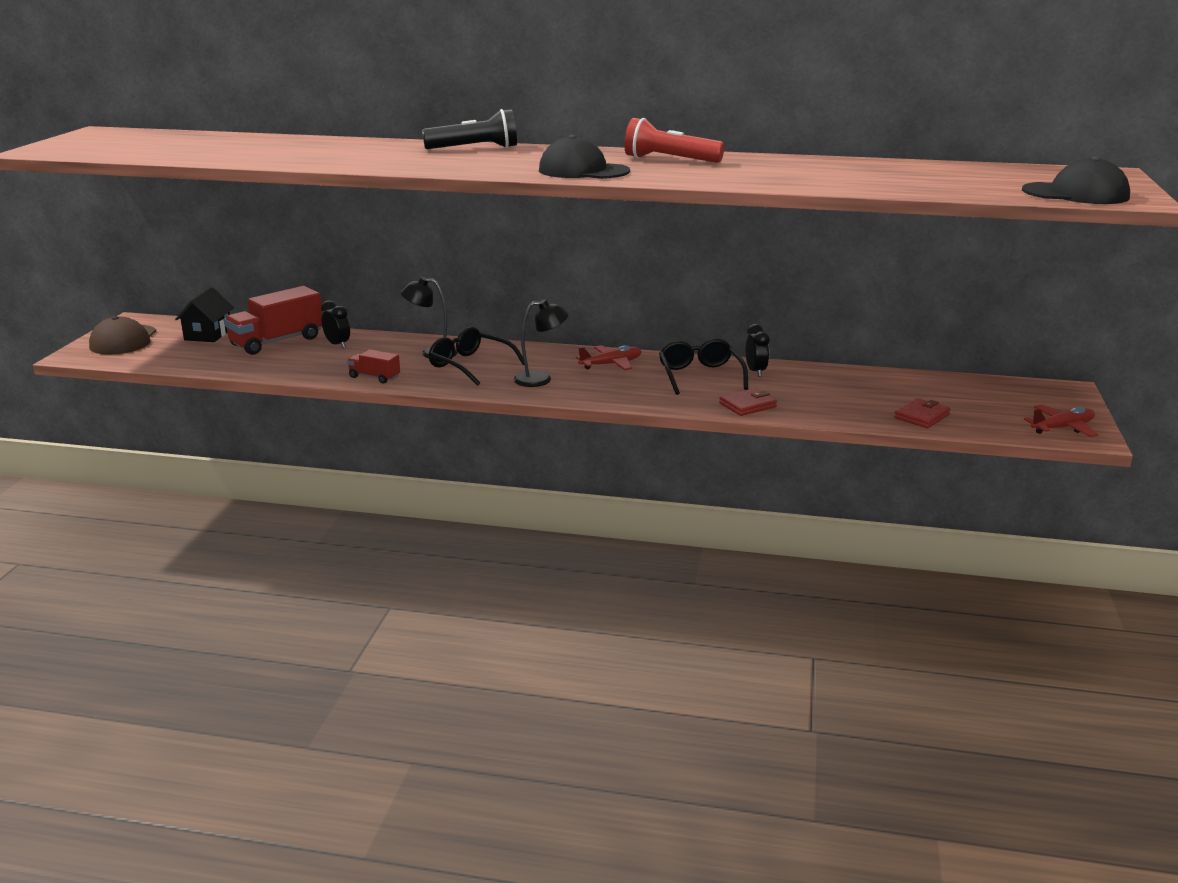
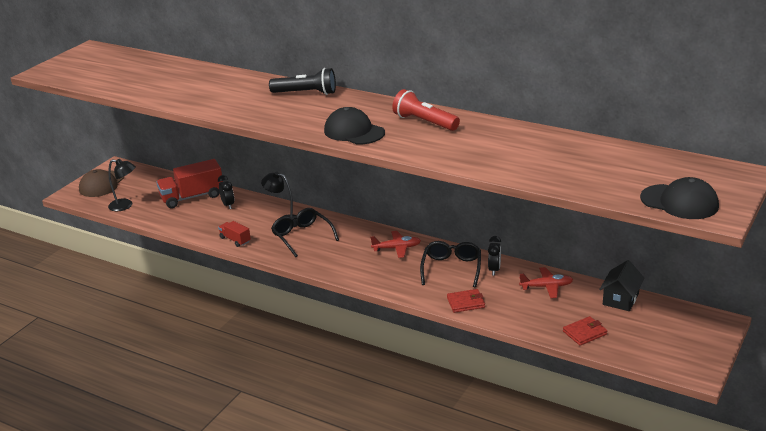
camera: 20 degrees right, 5 degrees up
black house [175,287,234,342] -> black house moved to [599,260,645,311]
black lamp [513,300,569,387] -> black lamp moved to [108,159,136,211]
red plane [1024,404,1098,437] -> red plane moved to [519,267,573,298]

